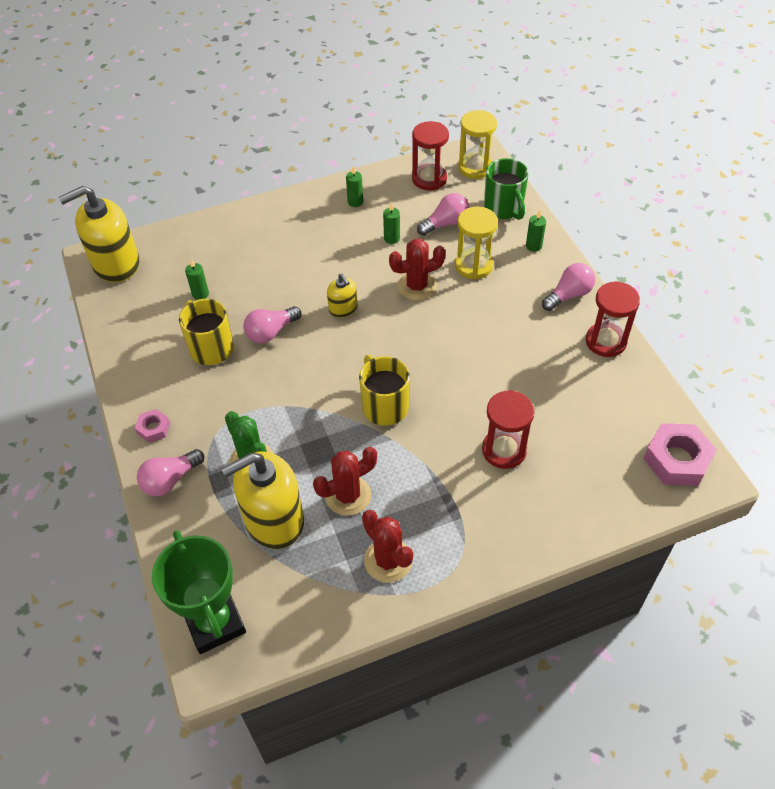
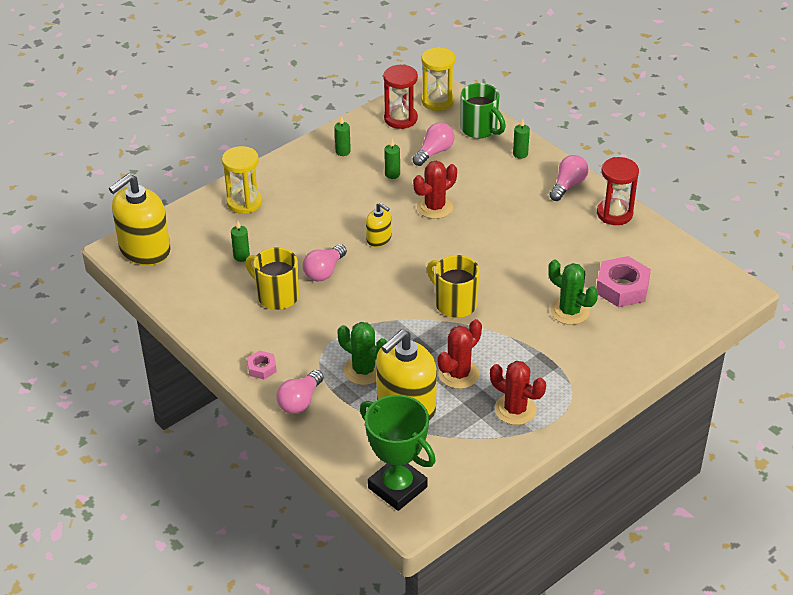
camera: 20 degrees left, 10 degrees down
yellow hourglass [455,207,498,280] -> yellow hourglass moved to [222,146,263,214]
red hourglass [482,390,535,469] -> green cactus [548,260,598,325]
pink nut [643,423,717,486] -> pink nut moved to [596,256,651,307]

